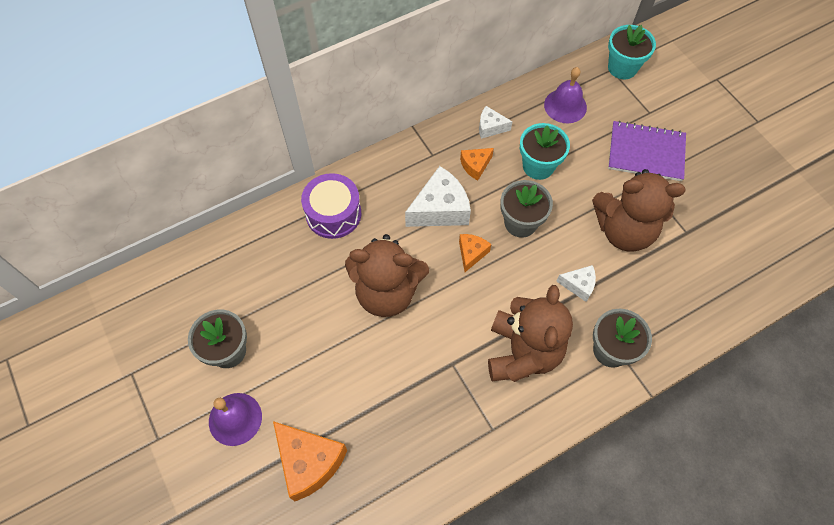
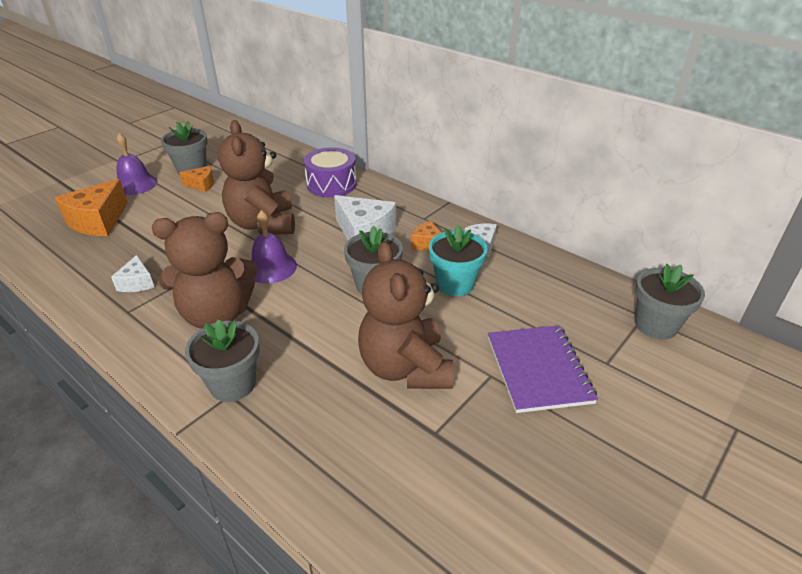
camera: 70 degrees right, 25 degrees down
orange cheese [459,234,491,272] -> orange cheese moved to [179,166,214,192]
purple bell [544,67,587,123] -> purple bell moved to [251,210,297,284]
white cheese [556,265,596,302] -> white cheese moved to [111,255,154,292]
turquoise flower pot [608,25,656,79] -> grey flower pot [635,264,705,340]

